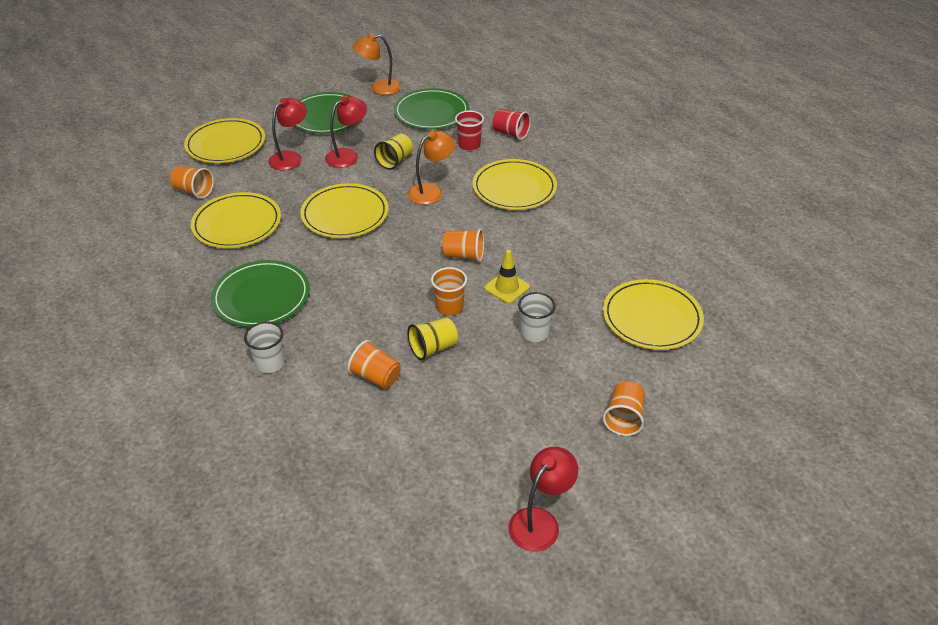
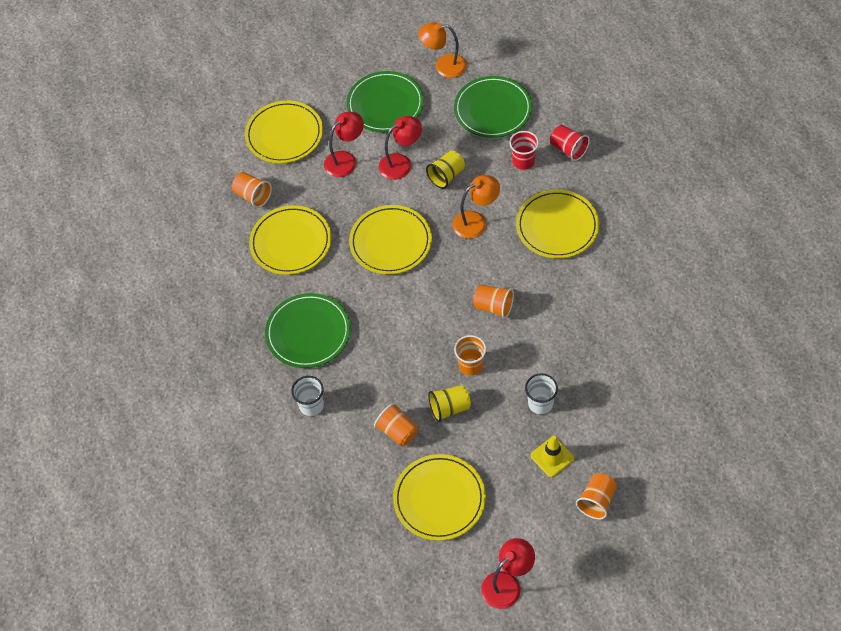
camera: 15 degrees right, 15 degrees up
yellow traffic cone [484,250,530,304] -> yellow traffic cone moved to [531,436,574,477]
yellow plate [603,279,704,350] -> yellow plate moved to [393,454,486,541]

